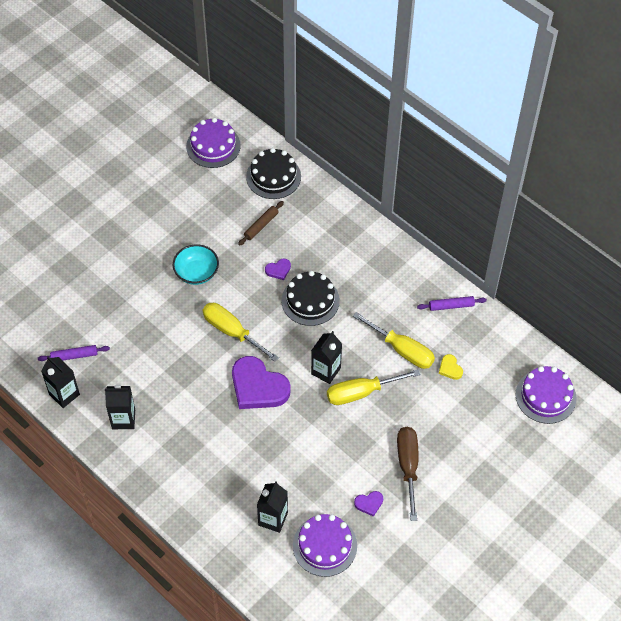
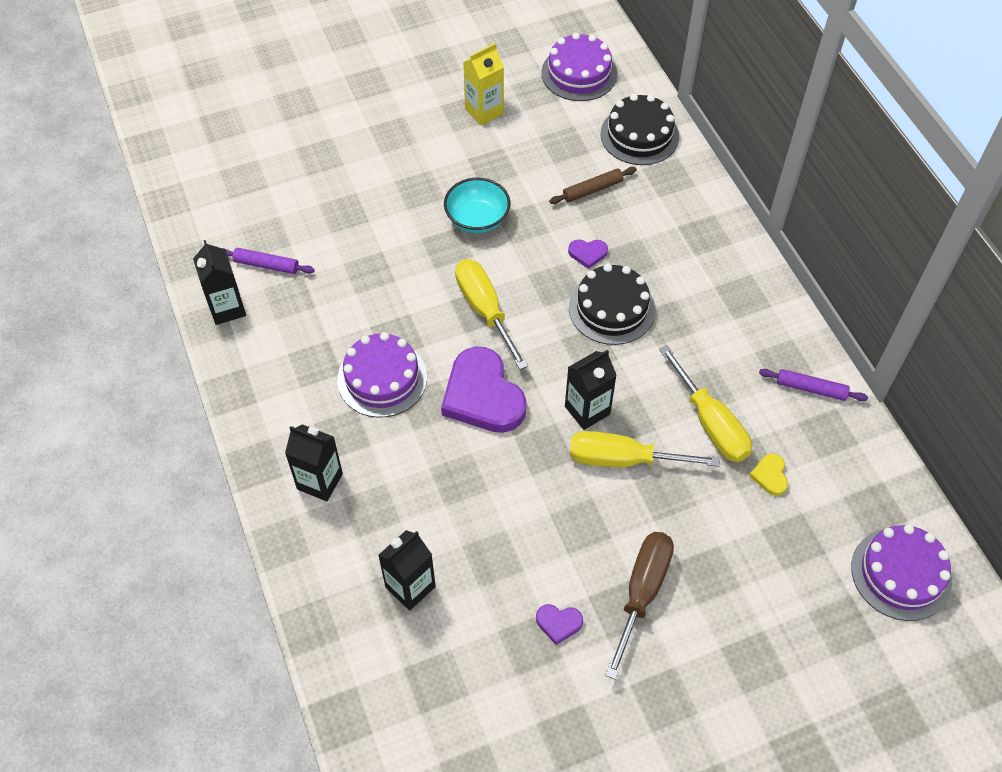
camera: 25 degrees right, 0 degrees up
black carton [105,385,135,429] -> black carton moved to [285,424,343,501]
purple cake [293,514,357,577] -> purple cake moved to [337,332,427,418]
none -> yellow carton [463,43,504,125]

